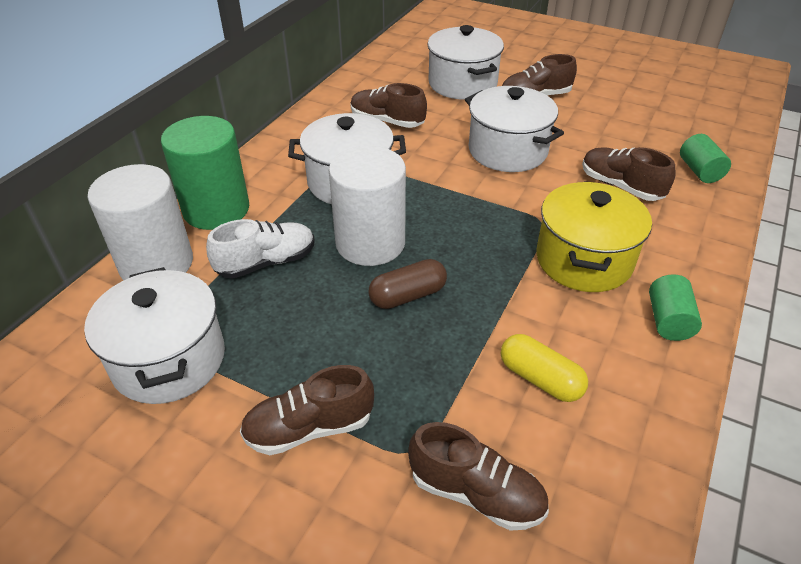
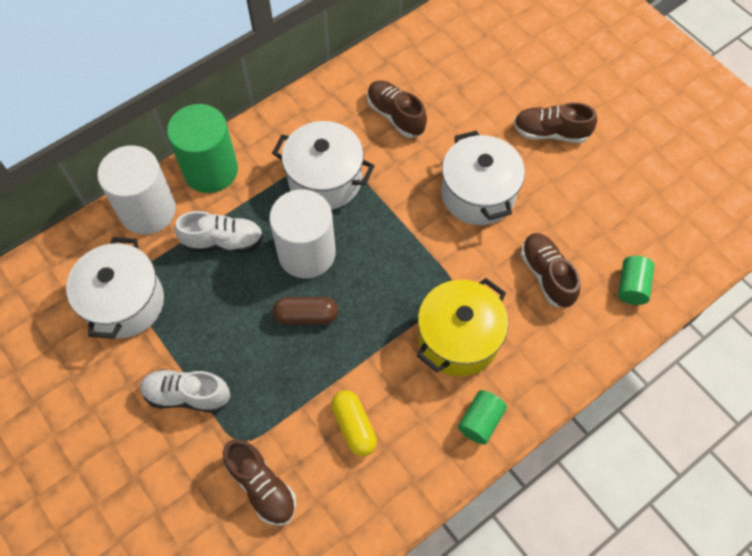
camera: 25 degrees right, 20 degrees up
brown shoe [240,365,374,455] -> white shoe [140,369,230,413]
white pot [427,25,504,100] -> none

